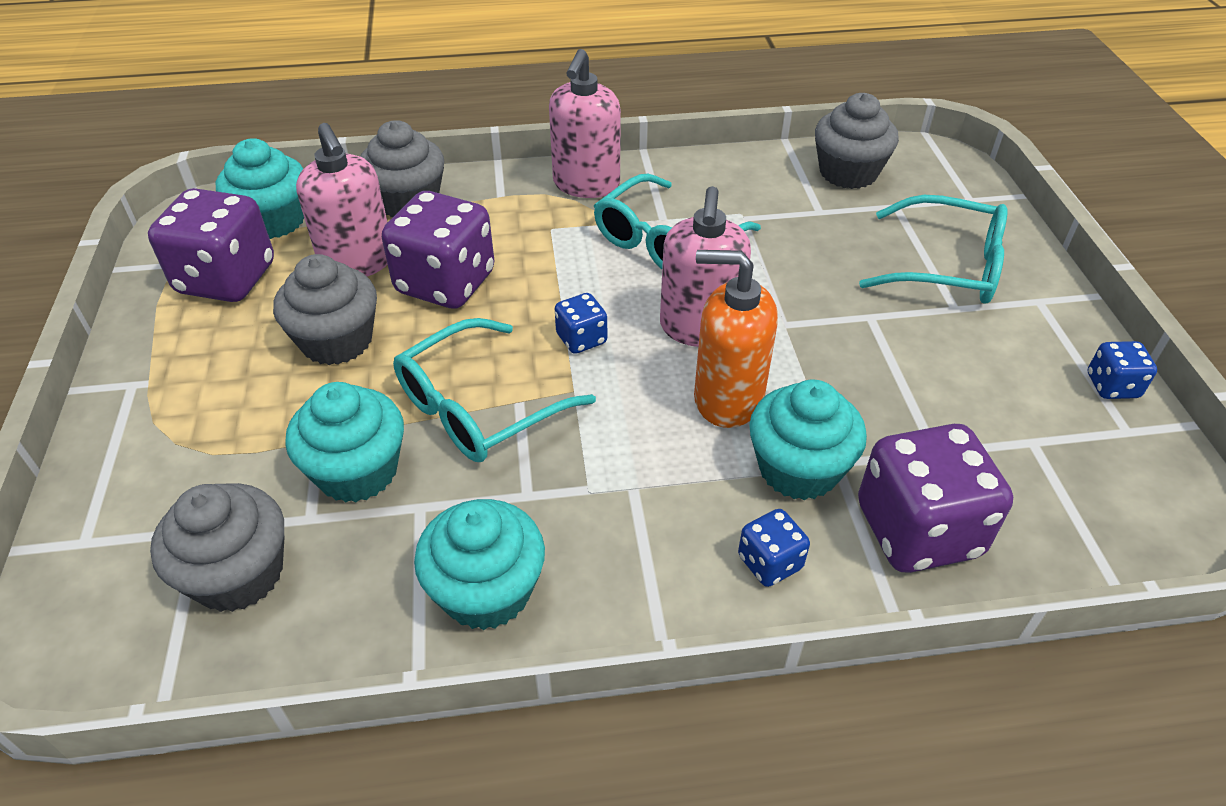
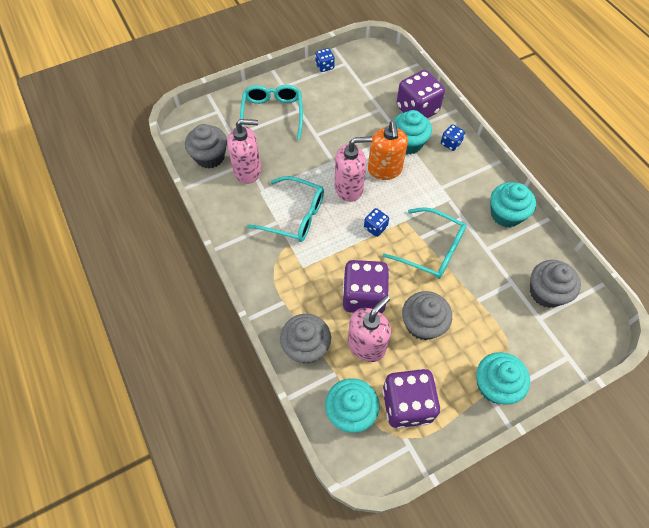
camera: 110 degrees left, 15 degrees up
turquoise cupcake [285,382,404,503] -> turquoise cupcake moved to [476,352,530,405]
pink soap dispenser [549,49,621,198] -> pink soap dispenser moved to [227,119,261,184]

